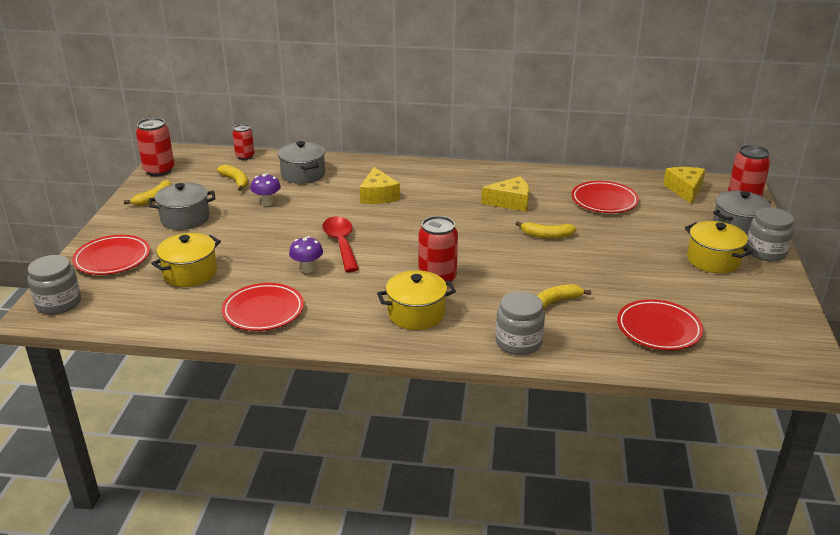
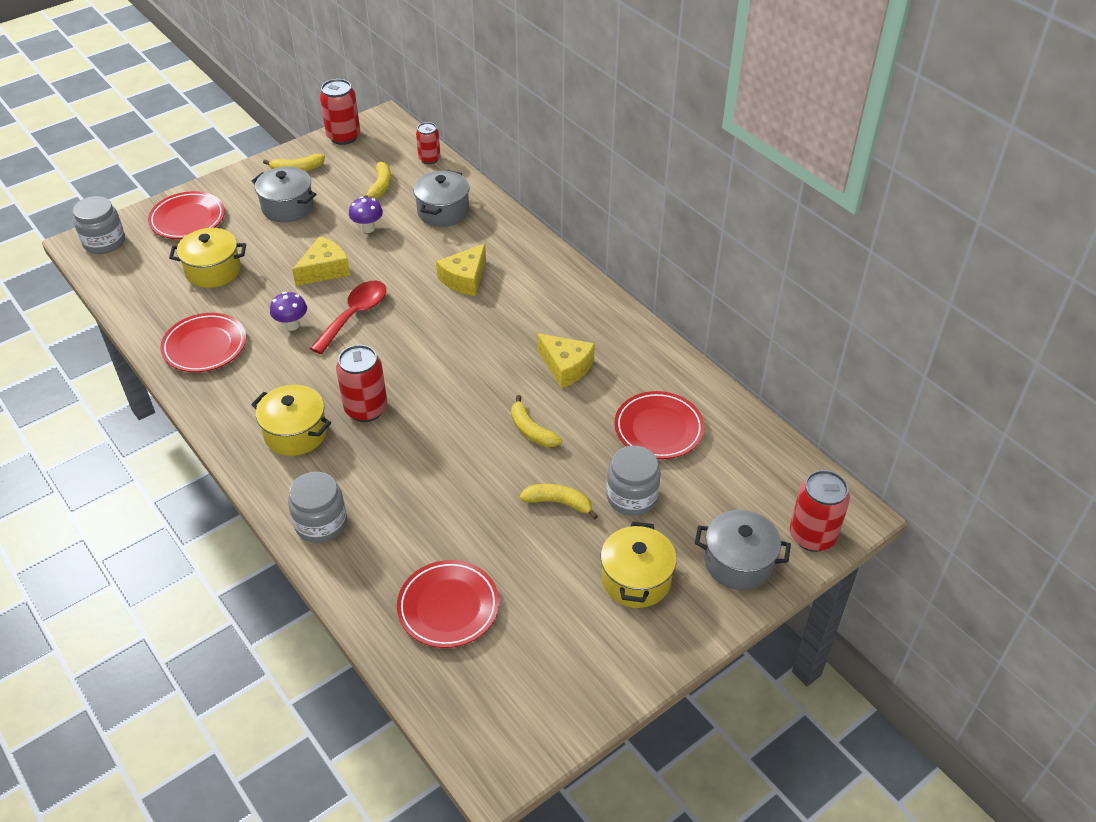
camera: 45 degrees right, 15 degrees up
yellow banana [536,284,591,310] -> yellow banana moved to [519,484,598,520]
yellow cheese [663,167,705,204] -> yellow cheese moved to [292,236,350,286]
grey jar [746,208,794,262] -> grey jar moved to [606,446,661,516]

